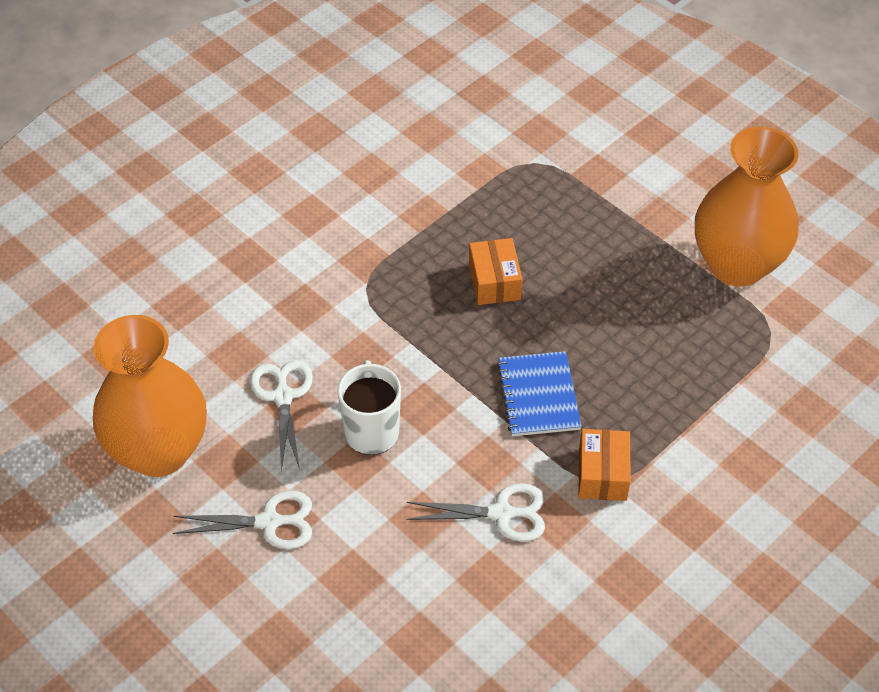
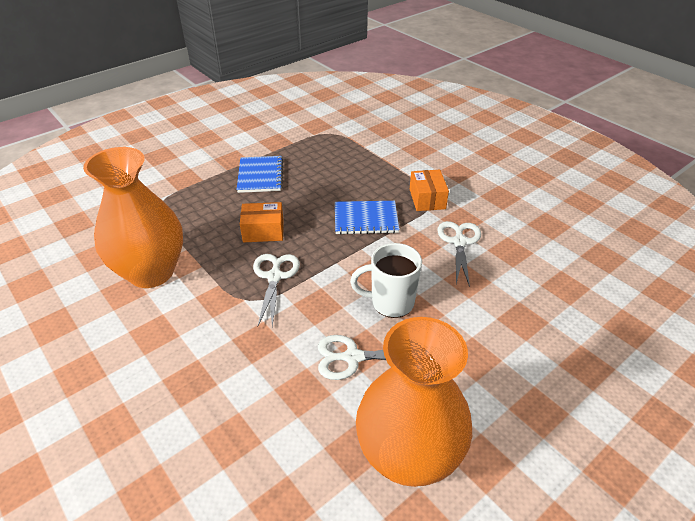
camera: 85 degrees left, 10 degrees down
white scissors [173,491,312,549] -> white scissors moved to [253,254,300,327]
orange box [578,429,631,501] -> orange box turned 75 degrees clockwise [410,170,449,211]
orange vase [695,127,798,287] -> orange vase moved to [83,147,183,288]
none -> blue notebook [237,156,283,193]

